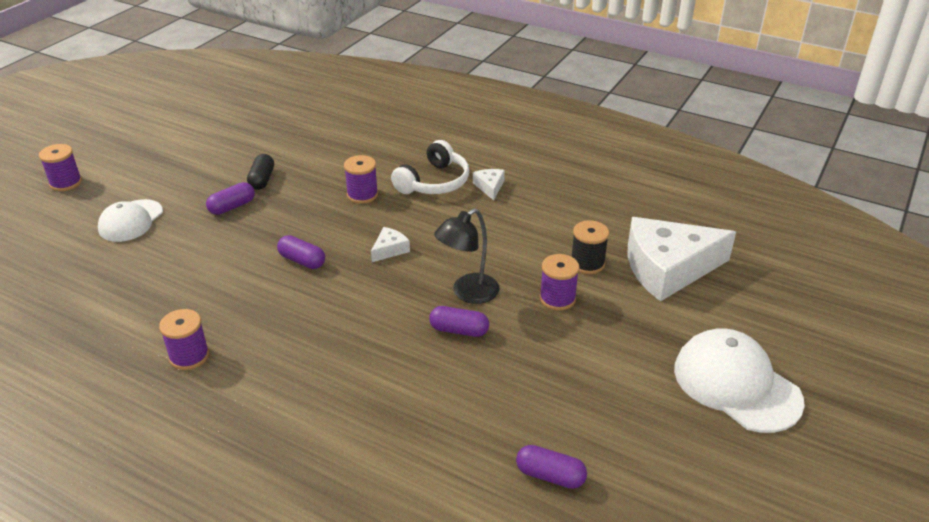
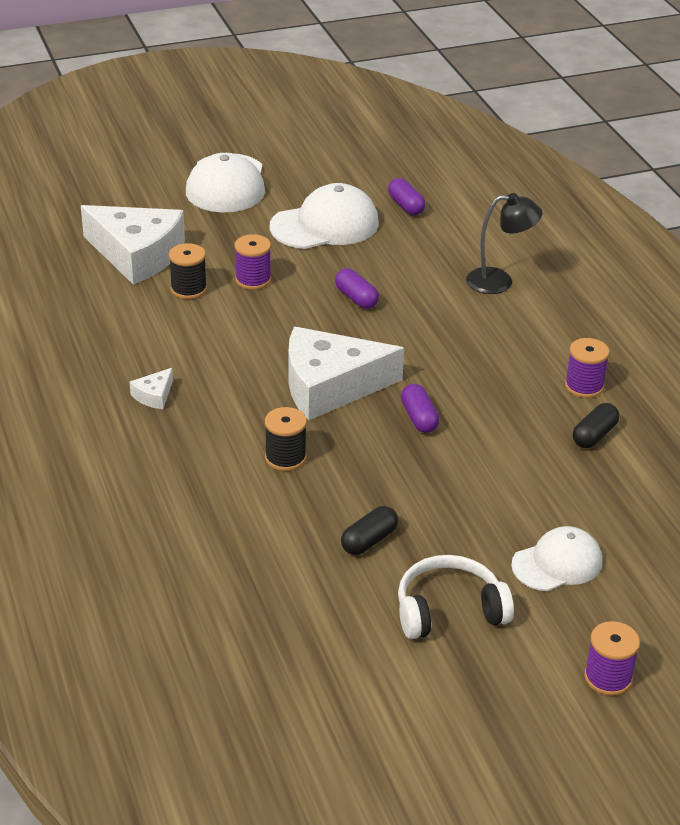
camera: 140 degrees left, 0 degrees up
purple capsule [206,182,255,215] -> none
purple spool [344,155,378,204] -> black spool [265,407,307,471]
white cheese [371,227,410,262] -> white cheese [289,327,404,420], size x2.47
white headphones [391,140,469,194] -> white headphones moved to [398,555,514,639]
black lamp [434,208,499,304] -> black lamp moved to [466,193,542,294]
none -> white cap [269,183,379,249]
none -> black capsule [573,403,619,448]

